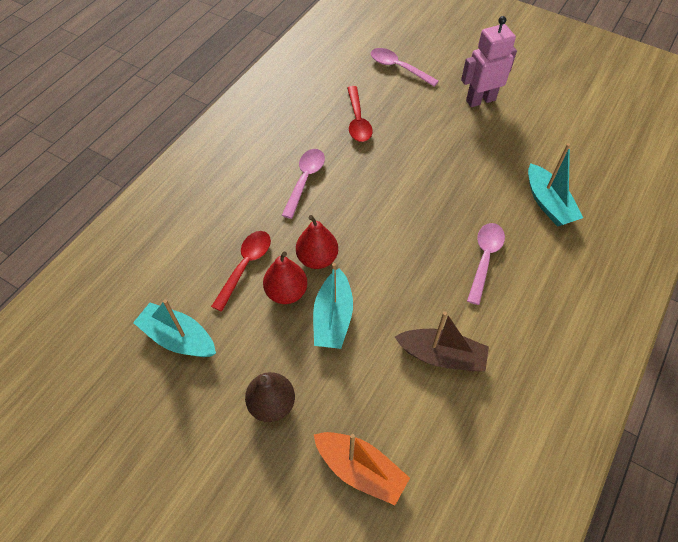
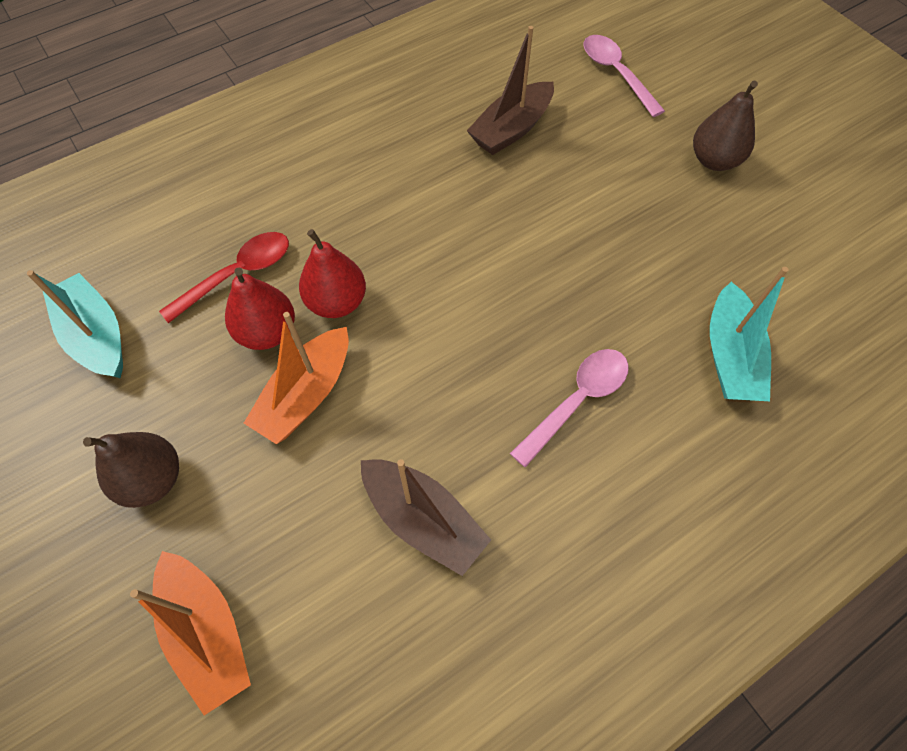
camera: 25 degrees right, 5 degrees up
pink spoon [282,149,325,219] -> none
turquoise boat [313,263,353,349] -> orange boat [244,312,349,444]
red spoon [347,86,373,142] -> brown boat [467,26,554,155]
pink robot [461,16,517,107] -> brown pear [693,80,758,171]

